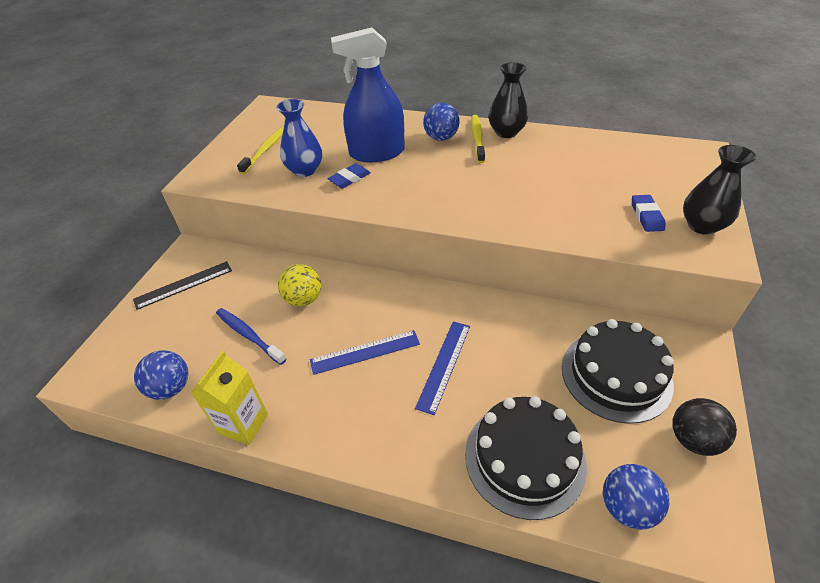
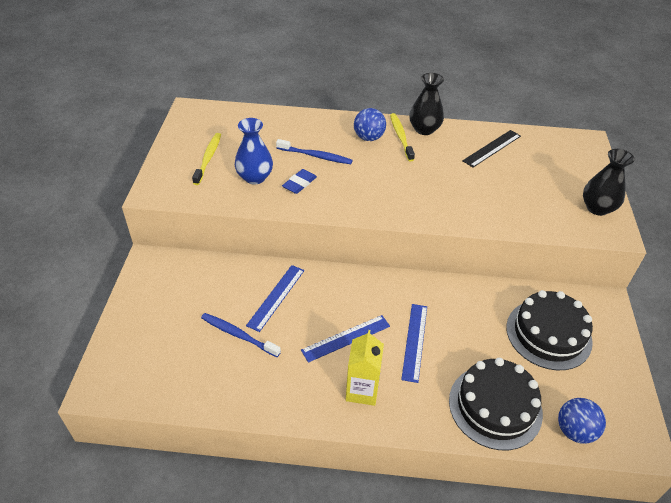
camera: 15 degrees left, 0 degrees up
black ruler [133,261,232,310] -> black ruler moved to [462,130,521,167]
blue ball [134,350,188,400] -> none
yellow carton [191,351,268,445] -> yellow carton moved to [346,330,384,406]
yellow ball [278,264,321,306] -> blue ruler [246,265,304,332]
blue spray bottle [331,27,405,162] -> blue toothbrush [276,139,353,164]
blue eraser [632,195,665,232] -> none
black ball [673,398,737,456] -> none

